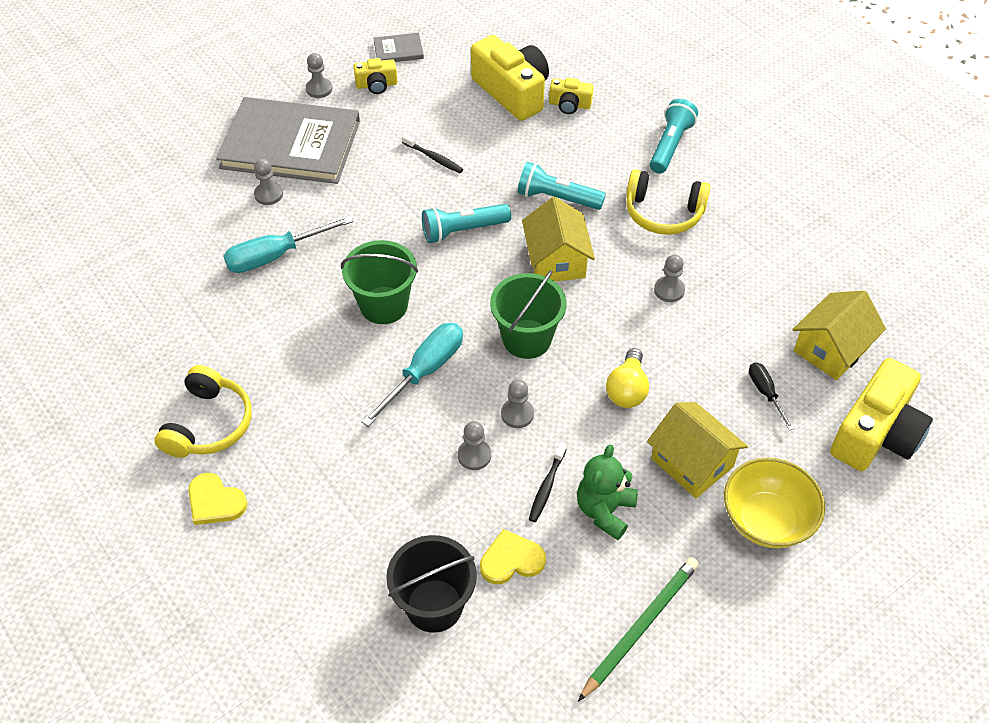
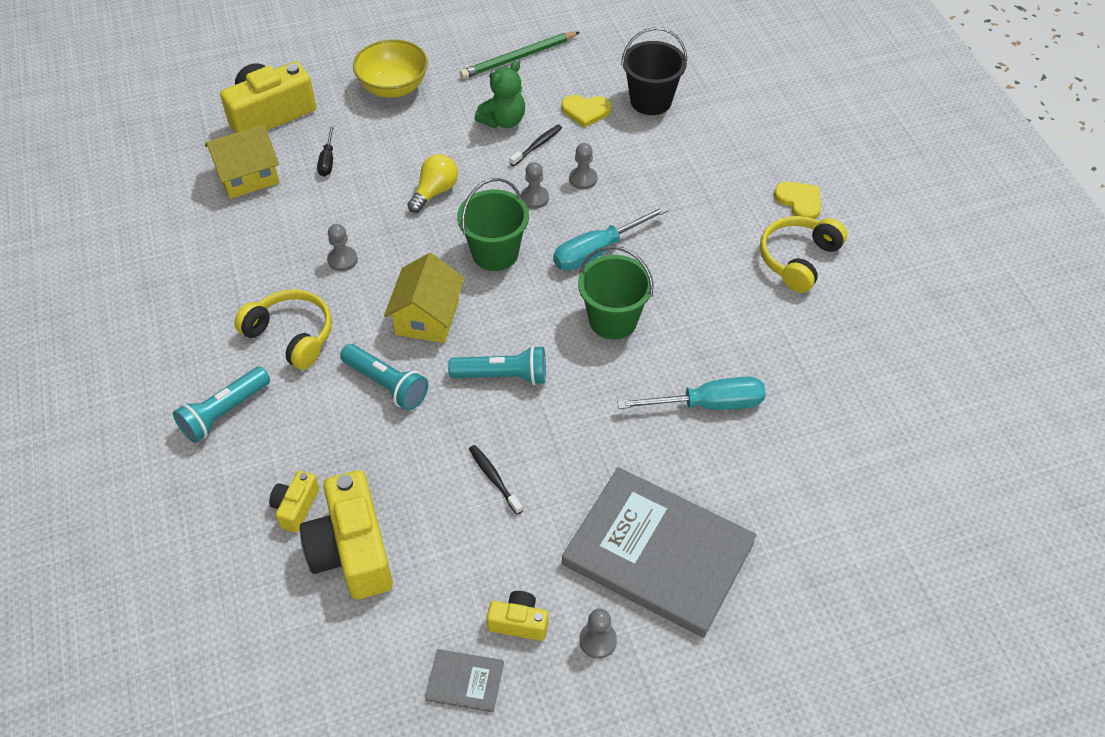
camera: 160 degrees left, 0 degrees up
grey pawn [254,158,283,205] -> none
yellow camera [549,78,593,114] -> yellow camera turned 105 degrees counterclockwise [269,471,319,533]
yellow house [647,402,748,498] -> none

